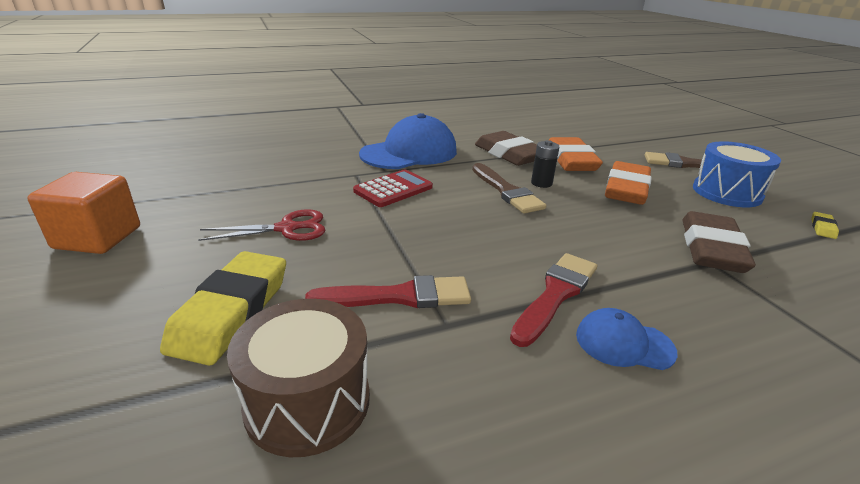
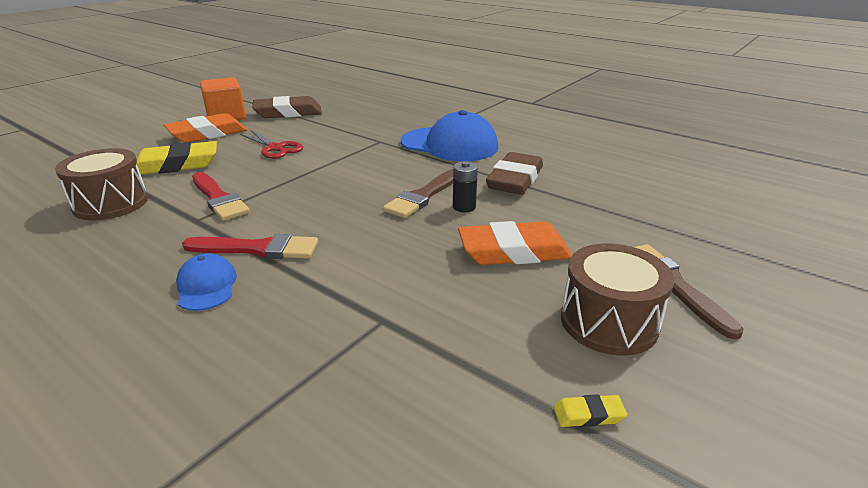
camera: 60 degrees right, 0 degrees up
red calculator [353,169,433,207] -> none
orange eraser [549,137,603,171] -> orange eraser moved to [164,113,247,142]
brown eraser [682,211,756,273] -> brown eraser moved to [252,96,322,118]
blue drum [693,141,781,207] -> brown drum [561,243,674,355]

